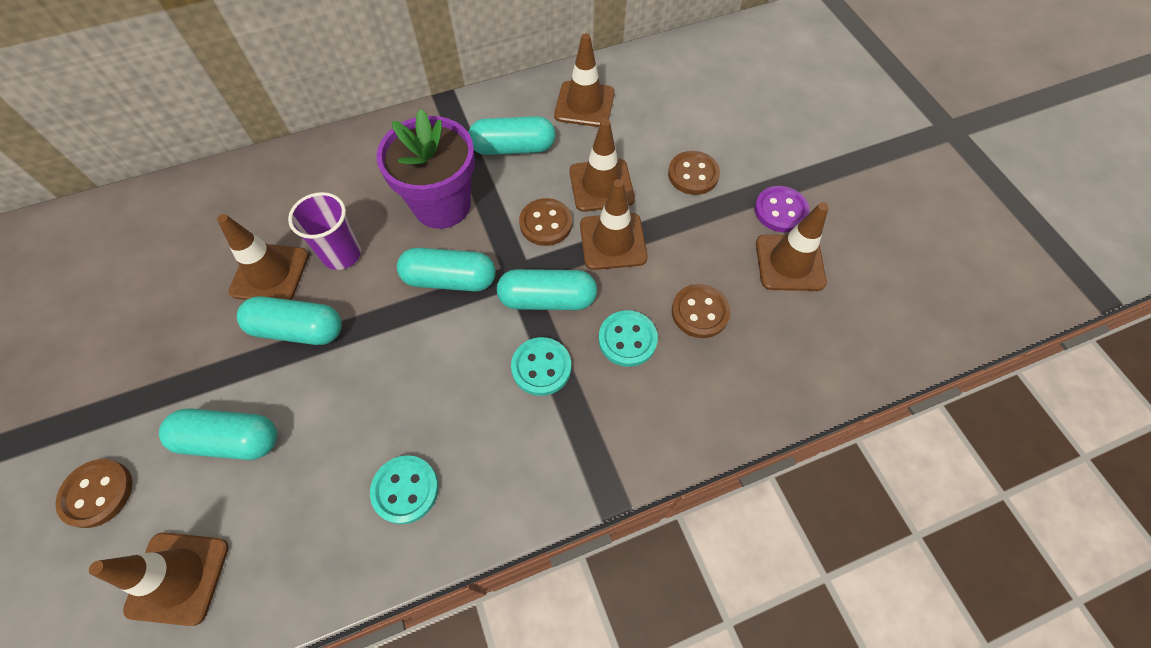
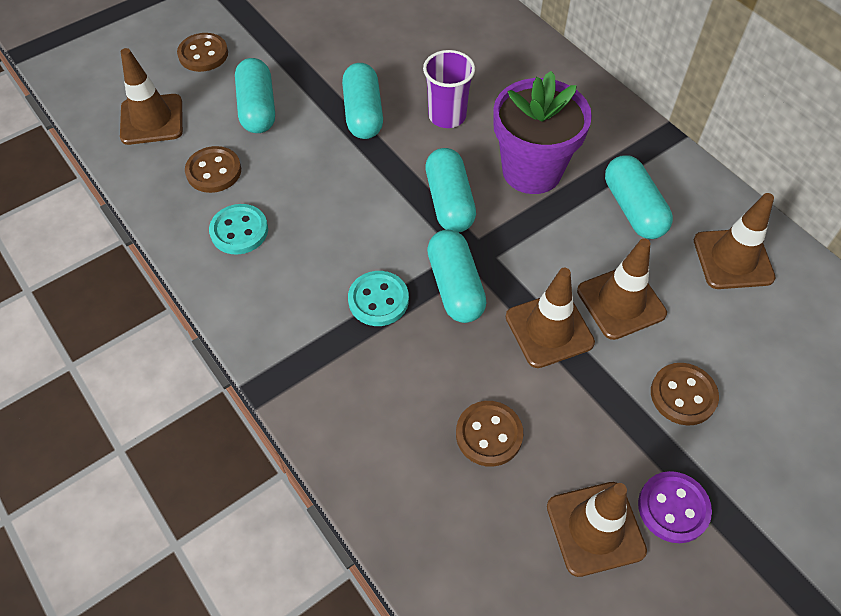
camera: 75 degrees right, 5 degrees down
brown traffic cone [217,214,309,300] -> none
brown button [519,198,572,246] -> brown button moved to [185,146,241,193]
turquoise button [599,310,658,367] -> none

